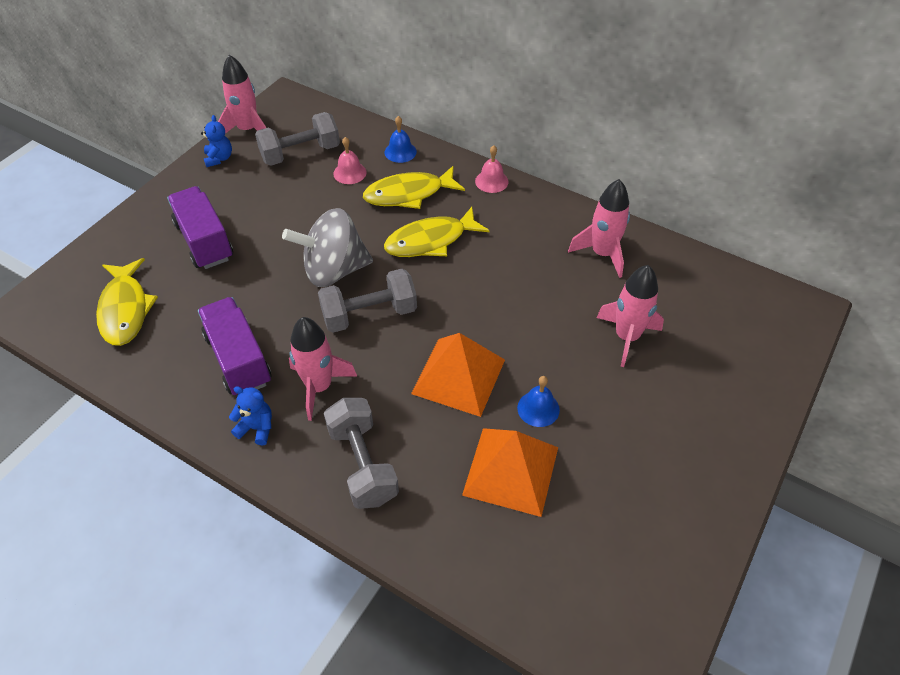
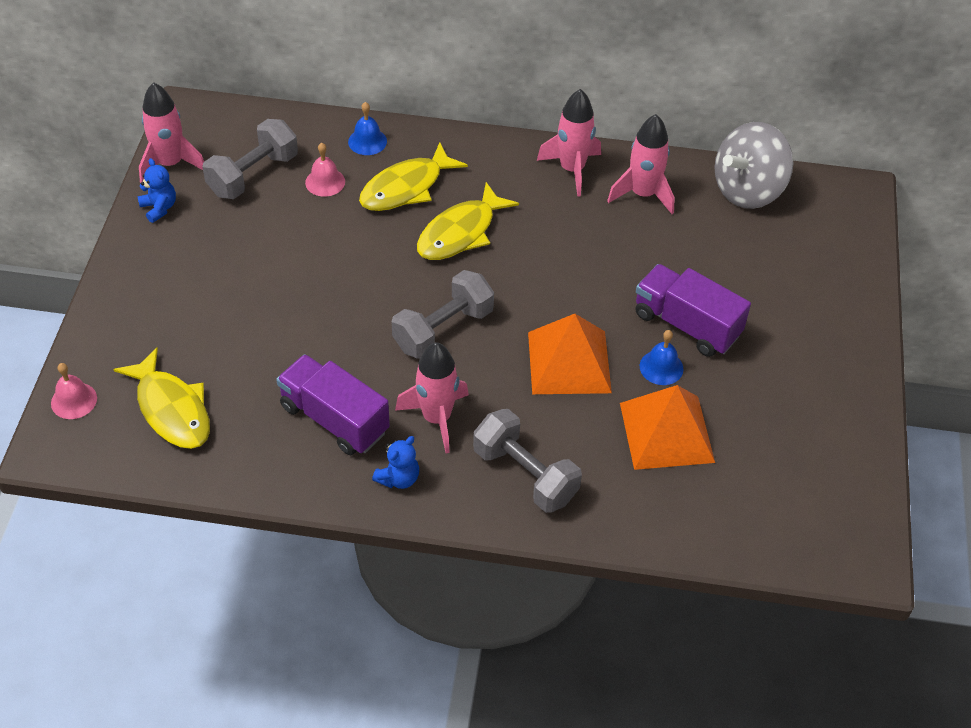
camera: 25 degrees left, 0 degrees up
purple truck [167,186,233,269] -> purple truck moved to [635,264,751,357]
blue teddy bear [229,386,272,445] -> blue teddy bear turned 135 degrees clockwise [372,436,419,489]
grey spinning top [282,208,373,287] -> grey spinning top moved to [714,122,793,209]
pink bell [475,145,509,193] -> pink bell moved to [51,363,97,419]
pink rocket [597,265,664,367] -> pink rocket moved to [537,89,601,197]

